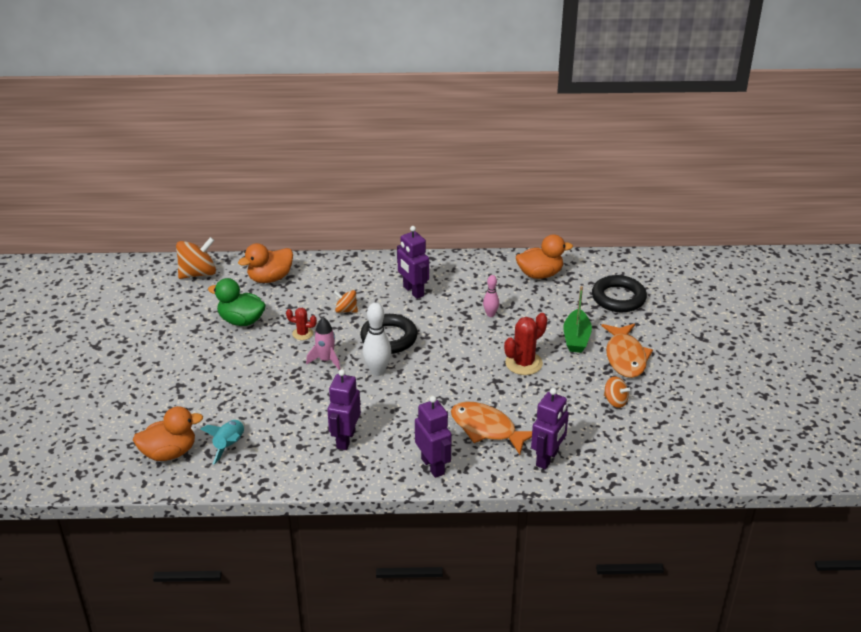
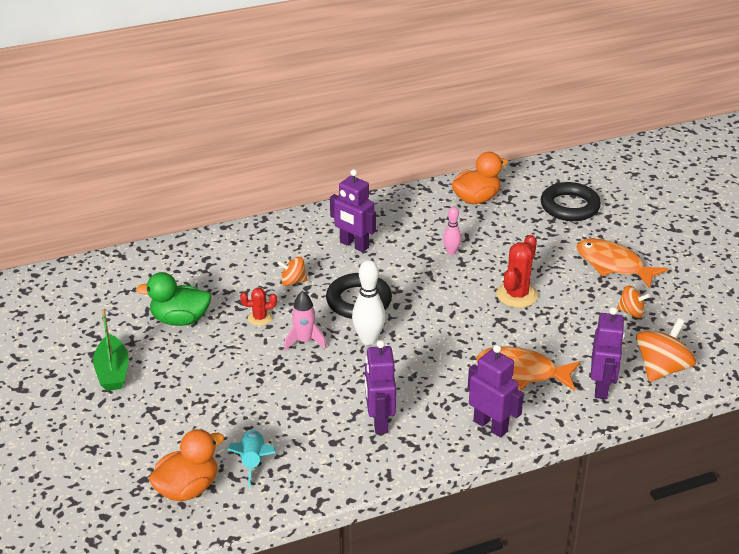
camera: 20 degrees left, 0 degrees up
orange spinning top [176,237,216,279] -> orange spinning top moved to [636,318,696,382]
orange duck [238,243,293,283] -> none
green boat [564,286,592,353] -> green boat moved to [93,309,128,391]
orange fish [602,324,653,378] -> orange fish turned 150 degrees clockwise [576,238,668,289]

